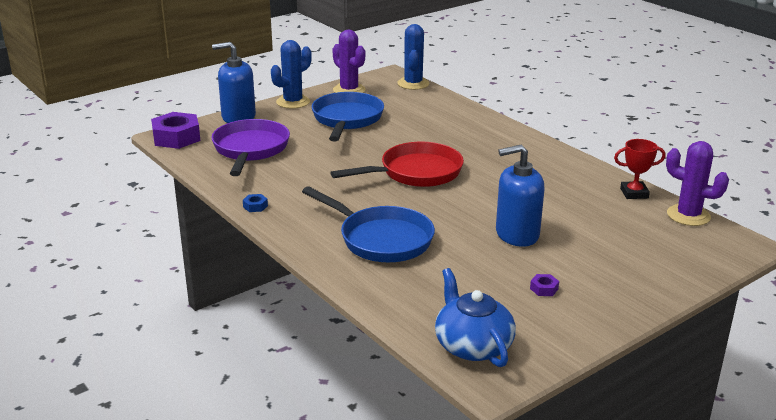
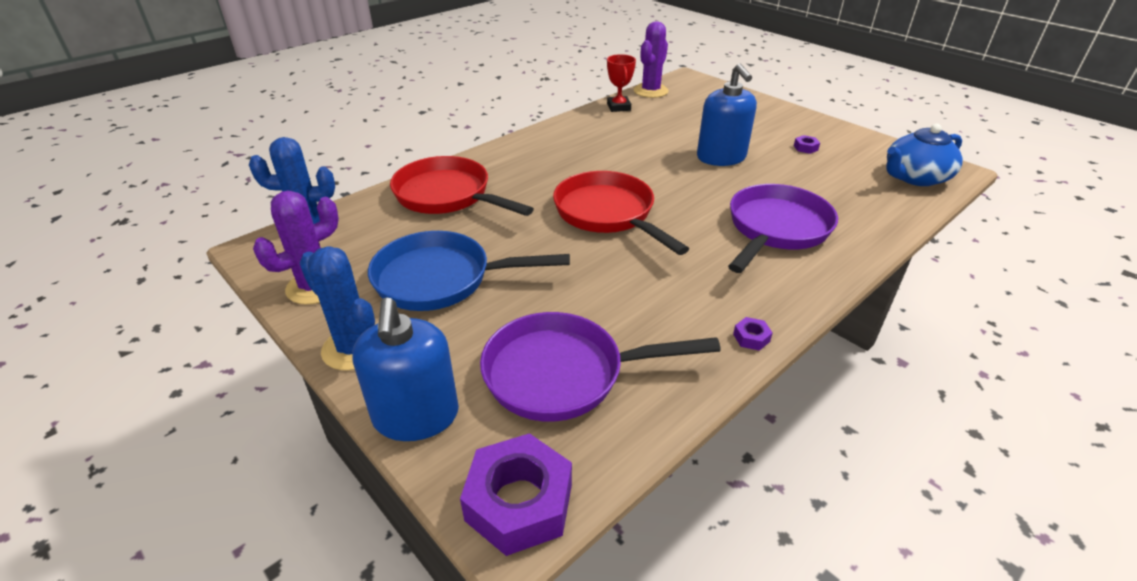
camera: 95 degrees left, 10 degrees up
blue nut [243,194,268,212] -> purple nut [733,317,773,351]
blue pan [302,186,435,262] -> purple pan [728,184,838,273]
none -> red pan [390,156,534,216]

